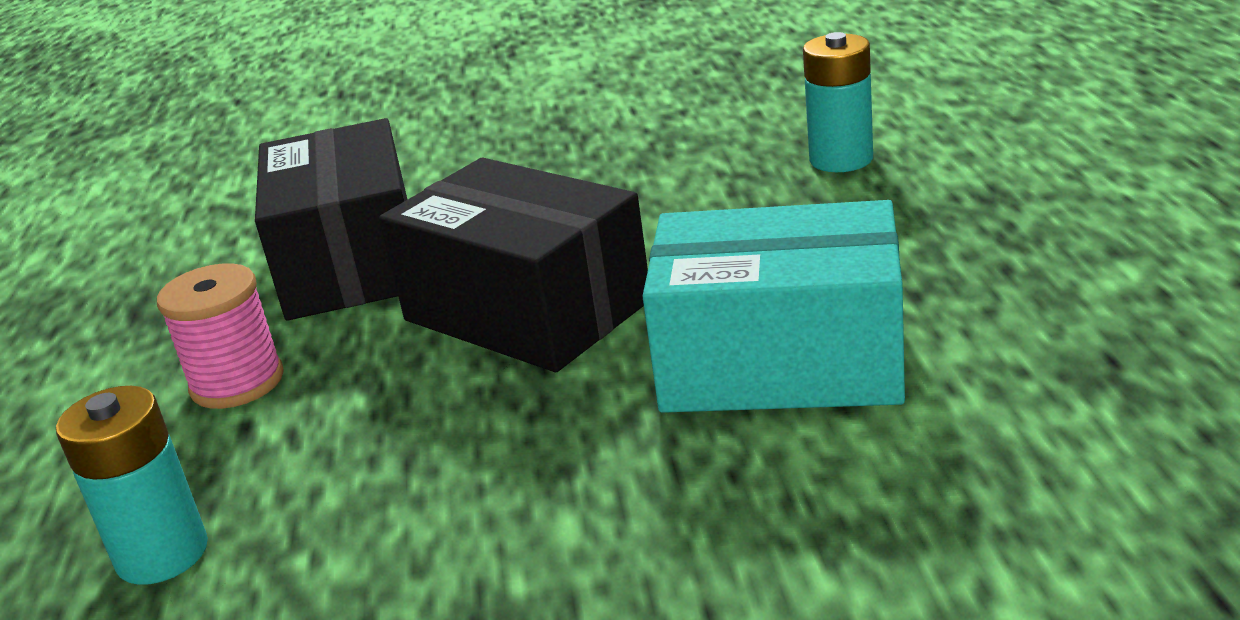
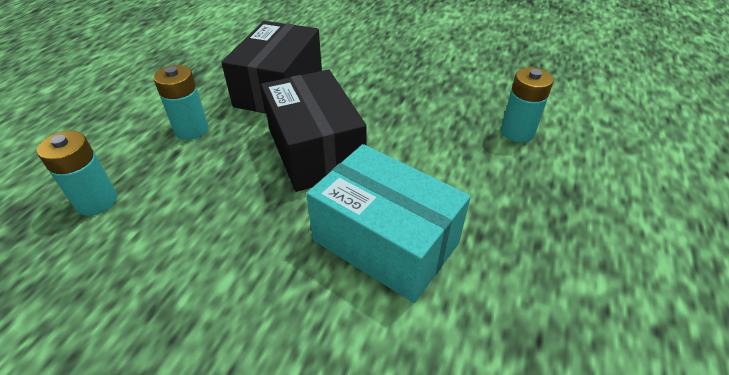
camera: 25 degrees right, 15 degrees up
pink spool [157,263,284,409] -> turquoise battery [153,65,208,140]

